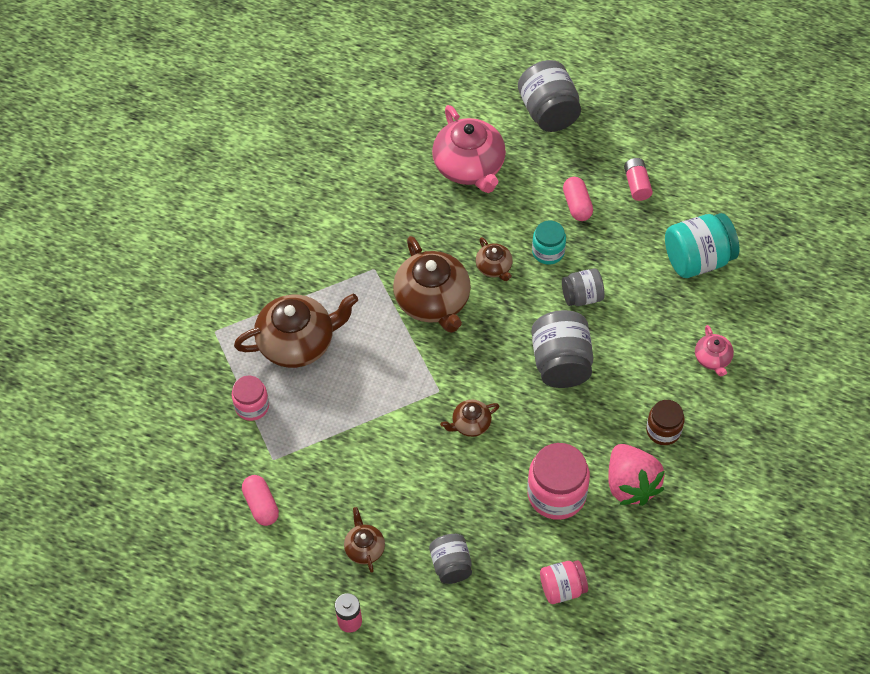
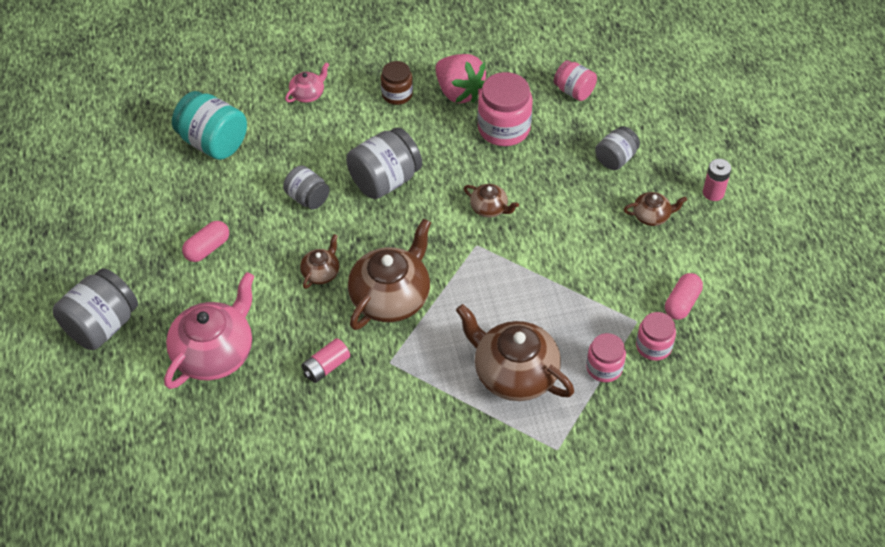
camera: 125 degrees left, 5 degrees down
brown teapot [344,507,385,573] -> brown teapot turned 135 degrees counterclockwise [623,192,687,226]
turquoise jar [532,221,566,265] -> none
pink strawberry [608,444,665,506] -> pink strawberry turned 105 degrees clockwise [435,54,486,103]
pink battery [624,158,653,201] -> pink battery moved to [301,338,350,383]
none -> pink jar [636,312,676,361]

